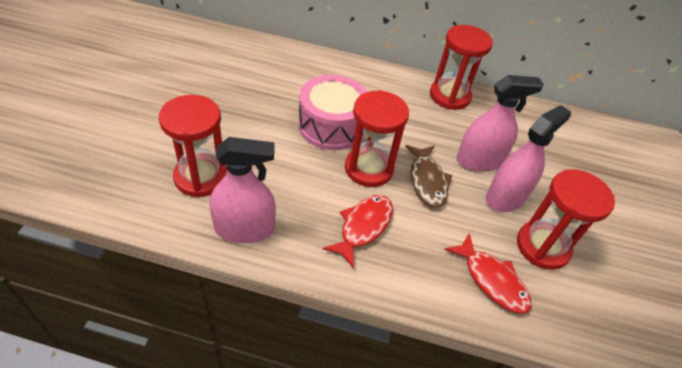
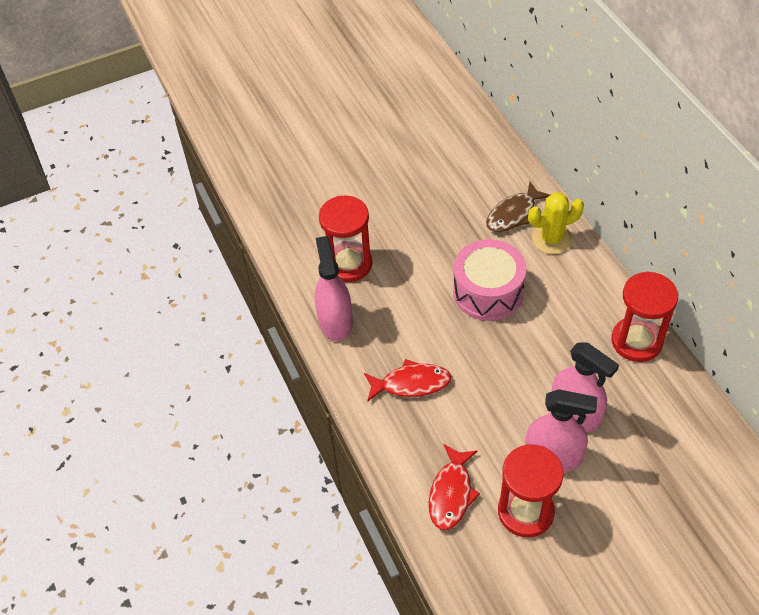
camera: 60 degrees right, 5 degrees up
pink spray bottle [210,137,276,243] -> pink spray bottle turned 150 degrees counterclockwise [315,236,353,341]
red hourglass [345,90,409,187] -> none
brown fish [405,145,453,208] -> brown fish moved to [486,181,550,232]
none -> yellow cactus [528,193,584,254]

